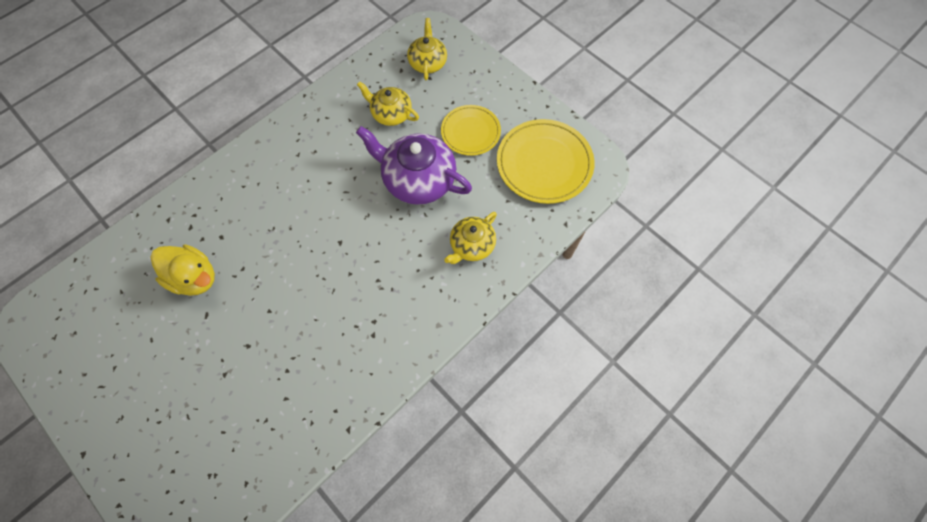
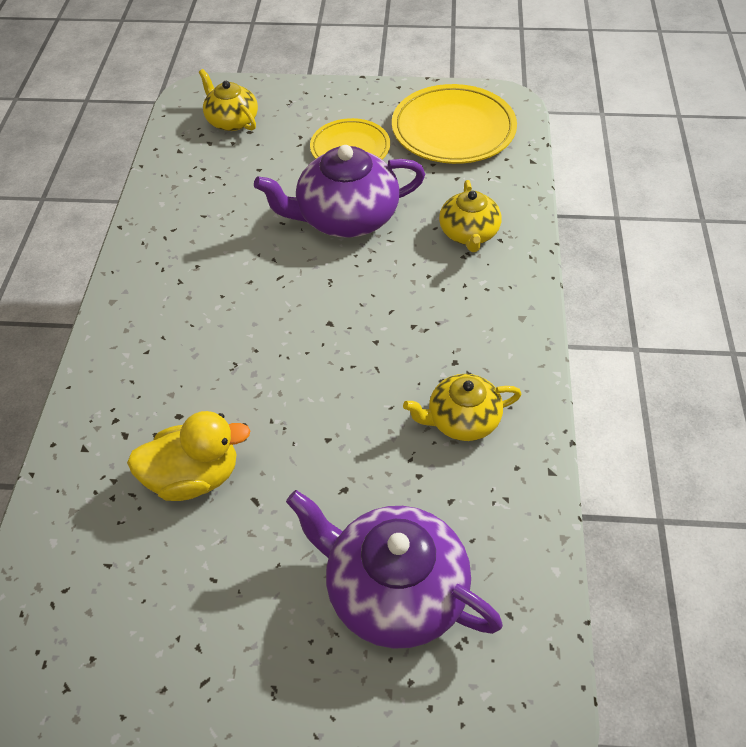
camera: 40 degrees left, 15 degrees down
yellow teapot [357,81,419,126] -> yellow teapot moved to [403,374,522,441]
none -> purple teapot [286,490,503,649]

